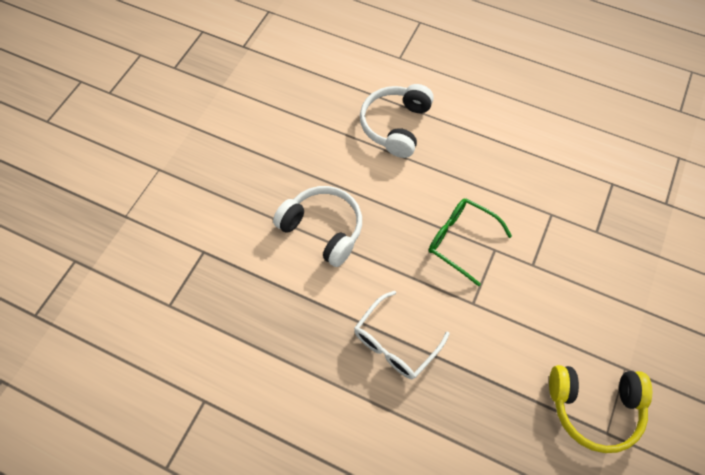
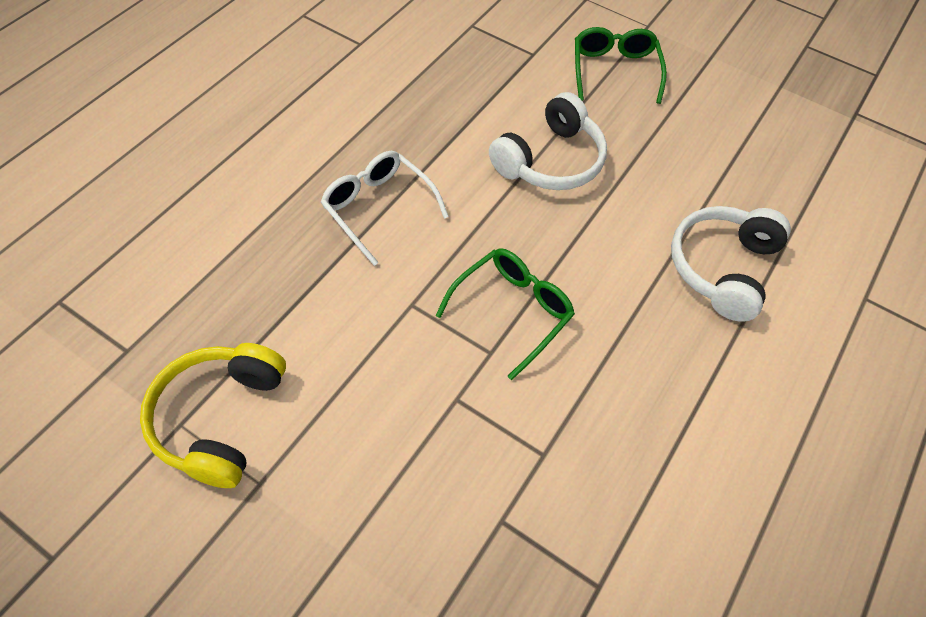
camera: 95 degrees right, 5 degrees down
white headphones [360,84,434,158] -> white headphones turned 90 degrees counterclockwise [671,206,791,322]
none -> green glasses [575,27,667,104]

